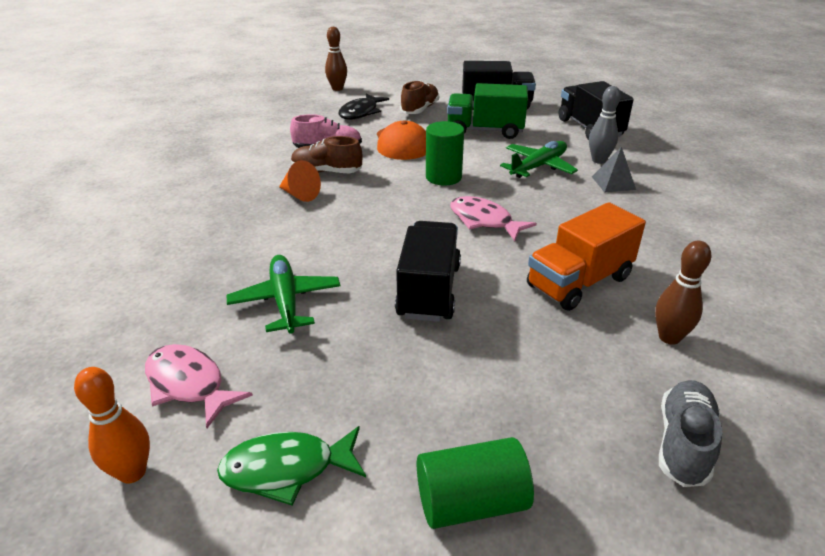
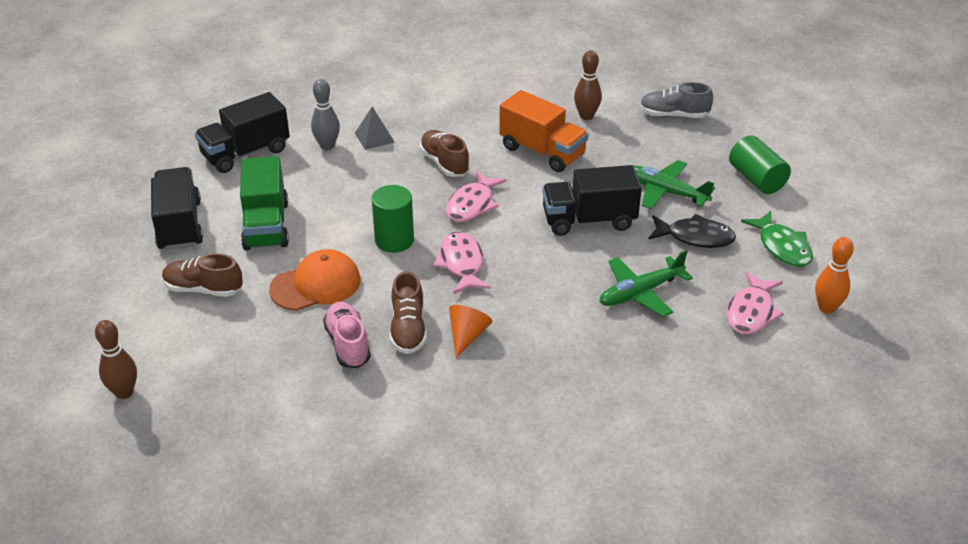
camera: 105 degrees left, 5 degrees up
black fish [339,94,389,120] -> black fish moved to [648,214,736,248]
green plane [500,141,578,178] -> green plane moved to [633,160,715,209]
none -> brown shoe [420,130,470,177]
none -> pink fish [433,232,491,294]

